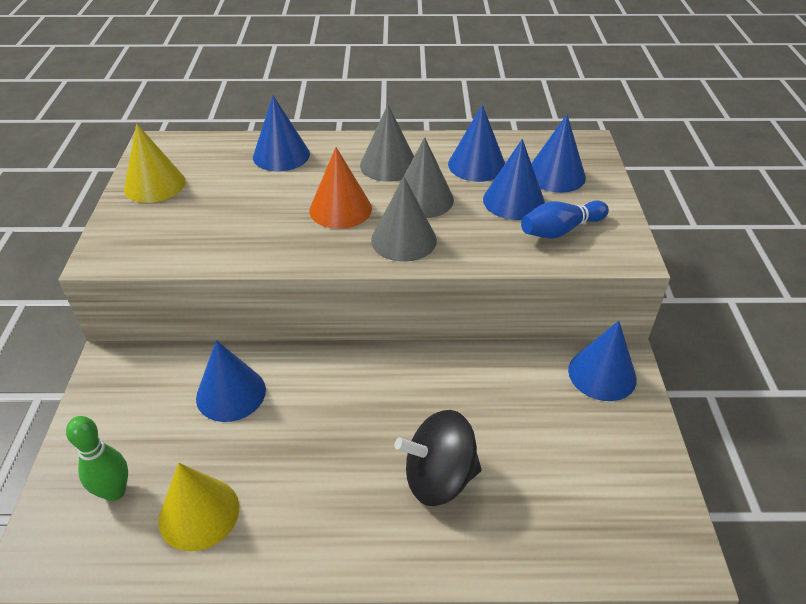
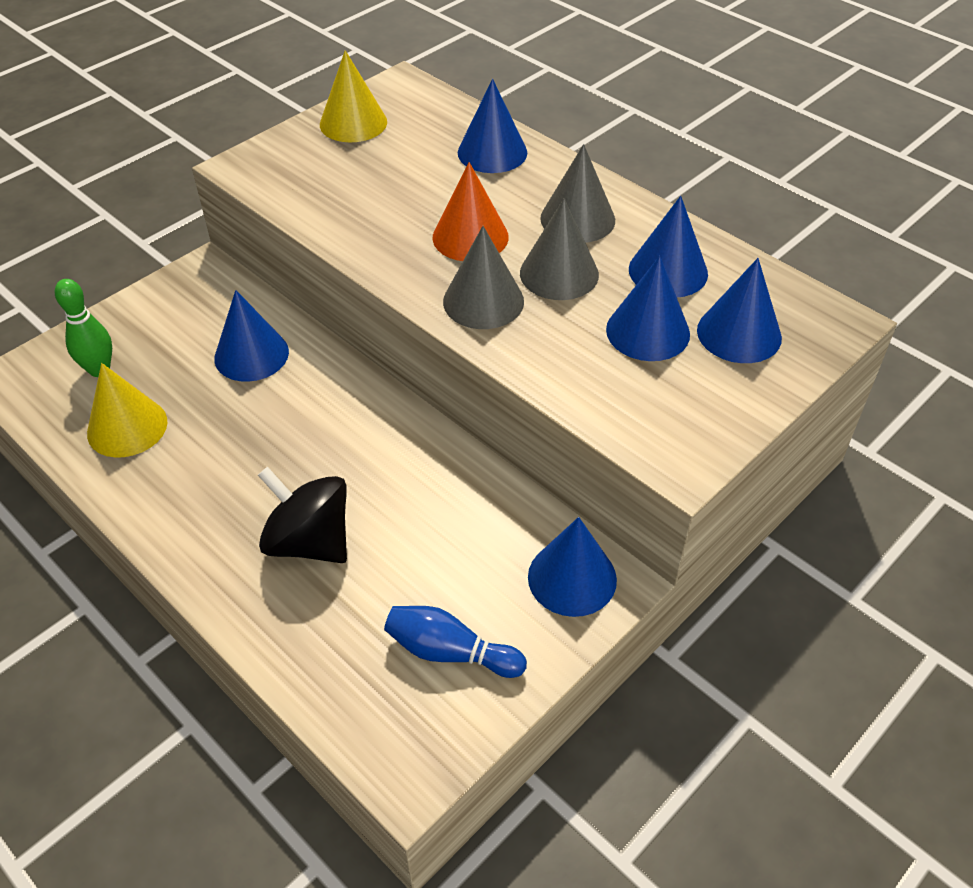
camera: 45 degrees right, 5 degrees up
blue bowling pin [521,201,609,238] -> blue bowling pin moved to [384,606,527,678]

